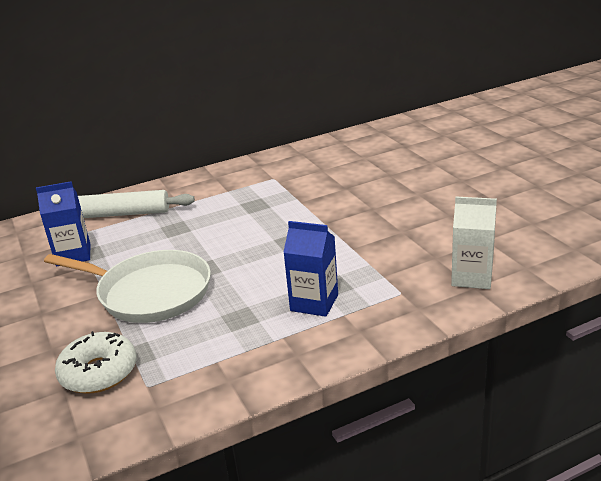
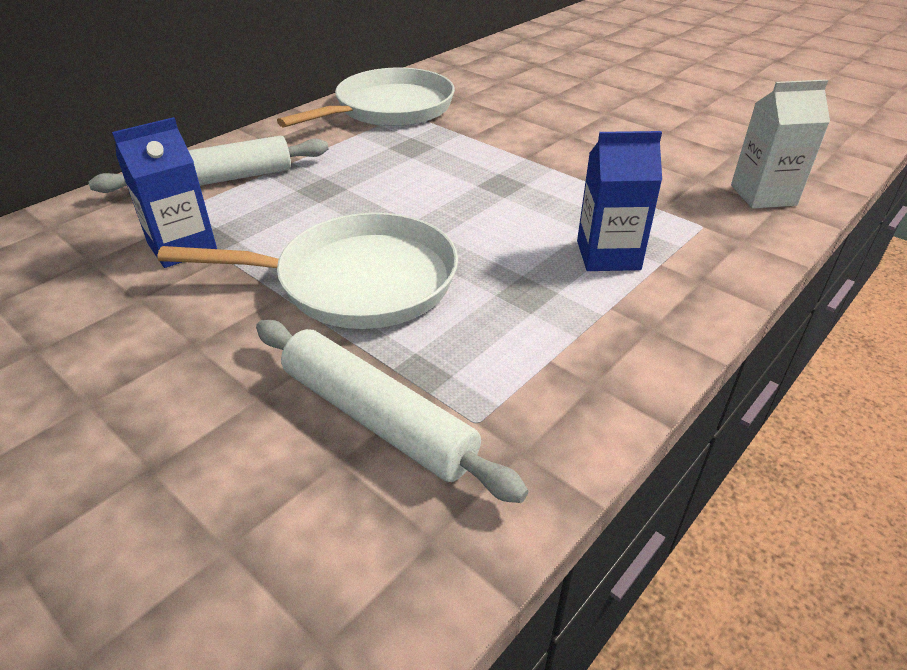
camera: 25 degrees left, 10 degrees up
white donut [55,331,137,394] -> white rolling pin [256,320,528,503]
none -> white pan [277,68,455,127]

